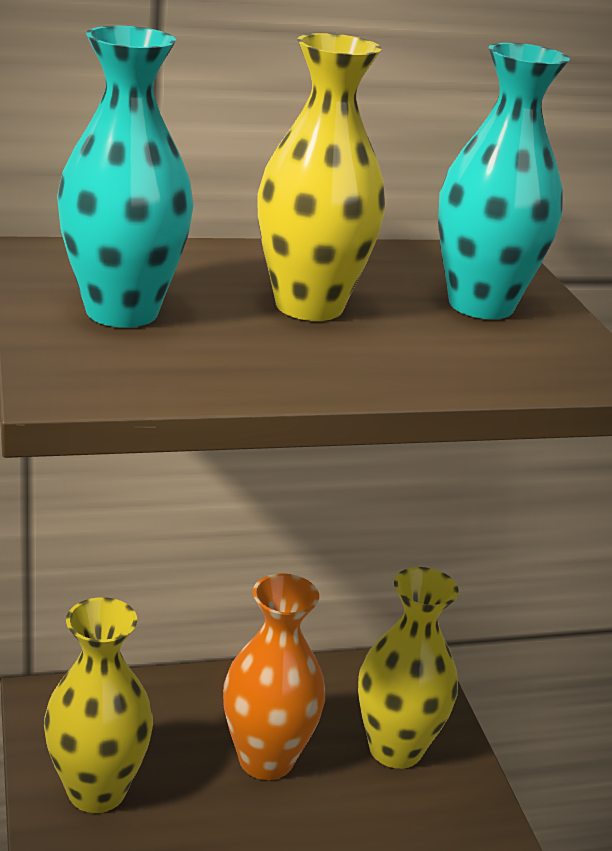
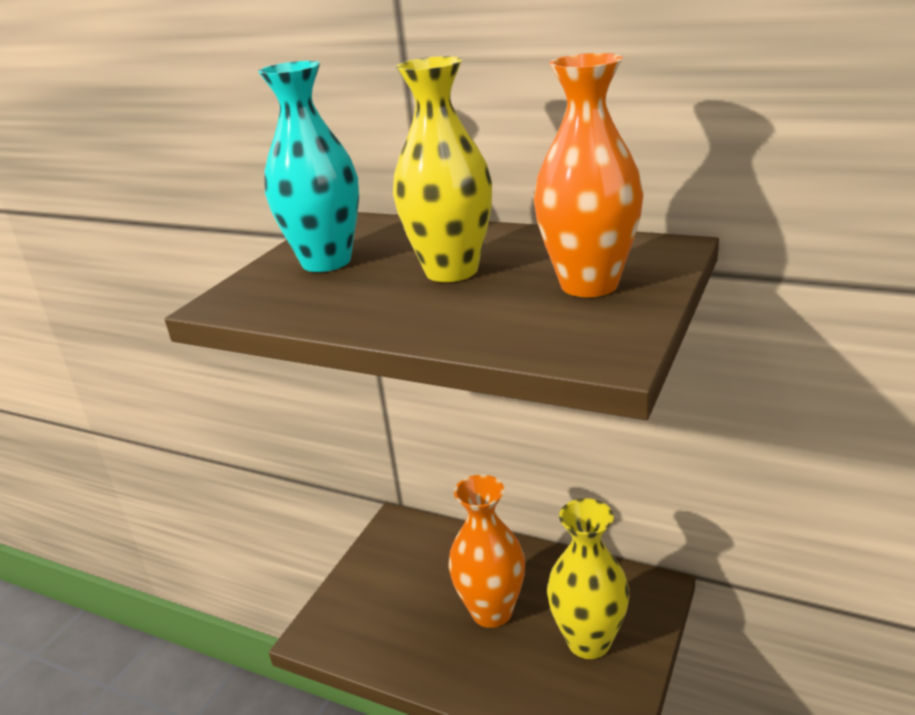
camera: 45 degrees right, 0 degrees up
yellow vase [44,597,153,813] -> none
turquoise vase [438,43,570,319] -> orange vase [534,53,644,297]

